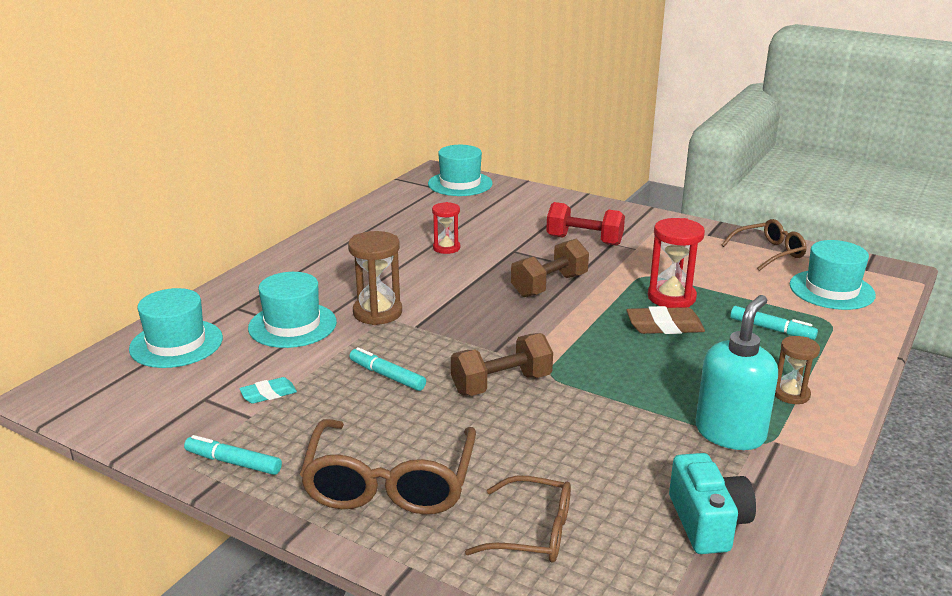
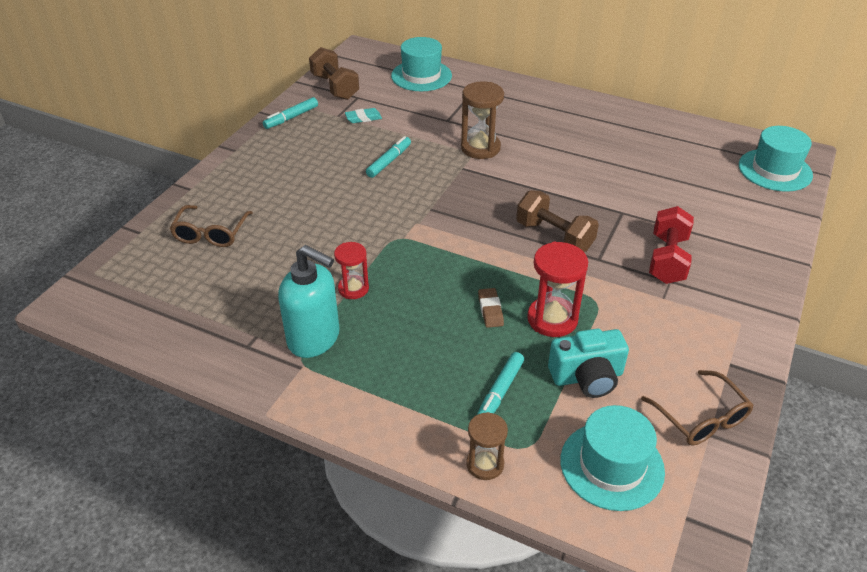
camera: 85 degrees right, 15 degrees up
turquoise marker [184,435,282,475] -> turquoise marker turned 150 degrees counterclockwise [263,97,318,129]
turquoise eraser [239,377,297,404] -> turquoise eraser turned 75 degrees counterclockwise [345,108,382,123]
turquoise hat [248,272,337,348] -> none
brown glasses [300,419,476,515] -> none
red hourglass [432,202,460,254] -> red hourglass moved to [334,242,369,299]
brown dumbbell [451,333,553,396] -> brown dumbbell moved to [309,47,359,100]
brown eraser [626,306,705,334] -> brown eraser [478,288,504,328], size x0.63
turquoise camera [669,453,756,554] -> turquoise camera moved to [548,328,629,398]
brown hourglass [775,336,820,404] -> brown hourglass moved to [466,412,508,480]

